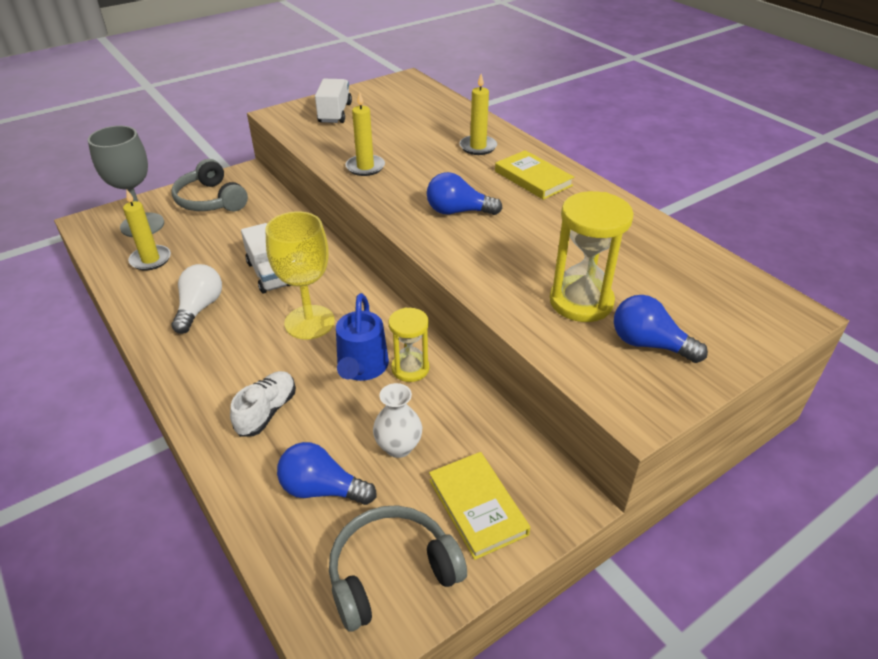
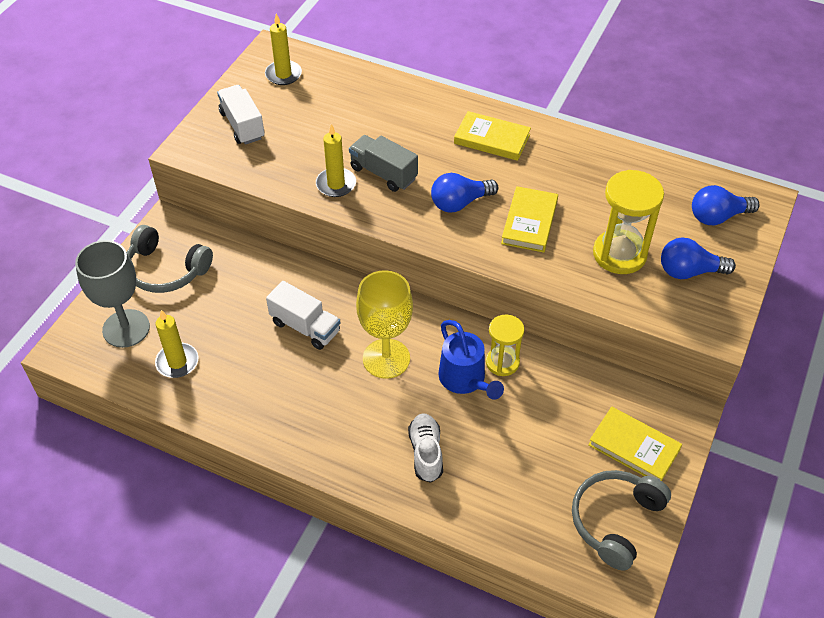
camera: 30 degrees left, 10 degrees up
white light bulb [171,264,222,334] -> none
blue light bulb [277,442,376,505] -> blue light bulb moved to [692,185,760,225]
white vase [373,383,422,458] -> none
yellow candle [459,74,497,155] -> yellow candle moved to [265,14,302,85]
none -> grey truck [349,135,418,192]
none -> yellow book [501,186,558,253]

